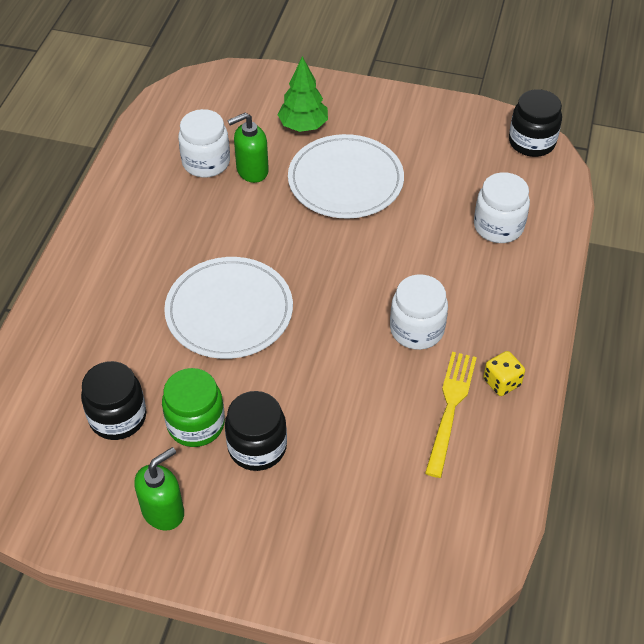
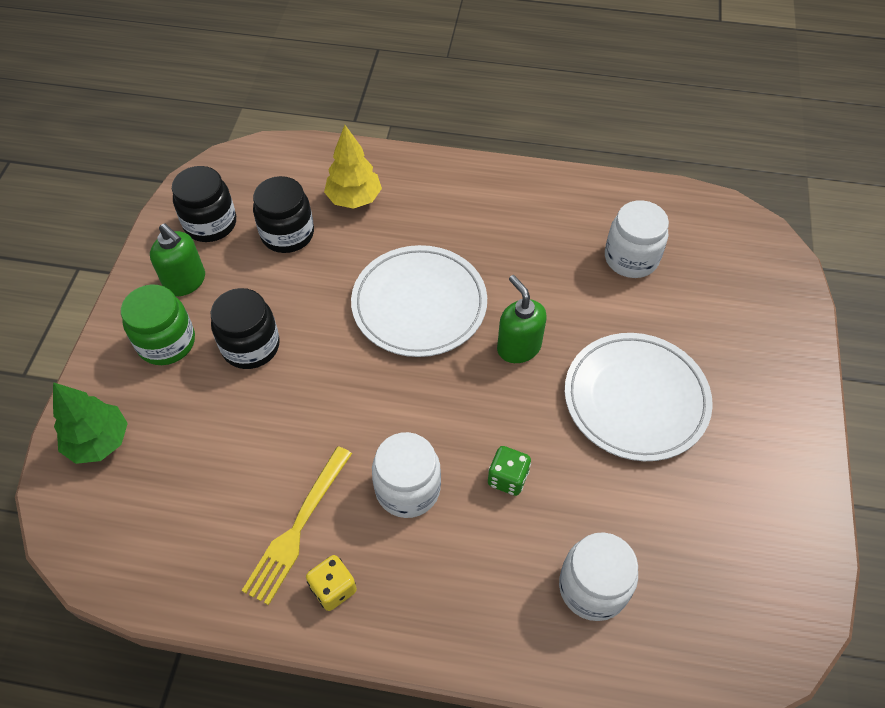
camera: 85 degrees right, 5 degrees up
green jar [162,368,225,447] -> green jar moved to [121,285,195,365]
green soap dispenser [227,113,269,183] -> green soap dispenser moved to [497,275,547,363]
green tree [277,56,328,132] -> green tree moved to [53,382,128,464]
yellow fork [425,352,477,478] -> yellow fork turned 105 degrees clockwise [242,446,352,605]
black jar [509,89,562,157] -> black jar moved to [172,166,236,242]
none -> yellow tree [324,125,382,209]
none -> green dice [488,446,531,496]

